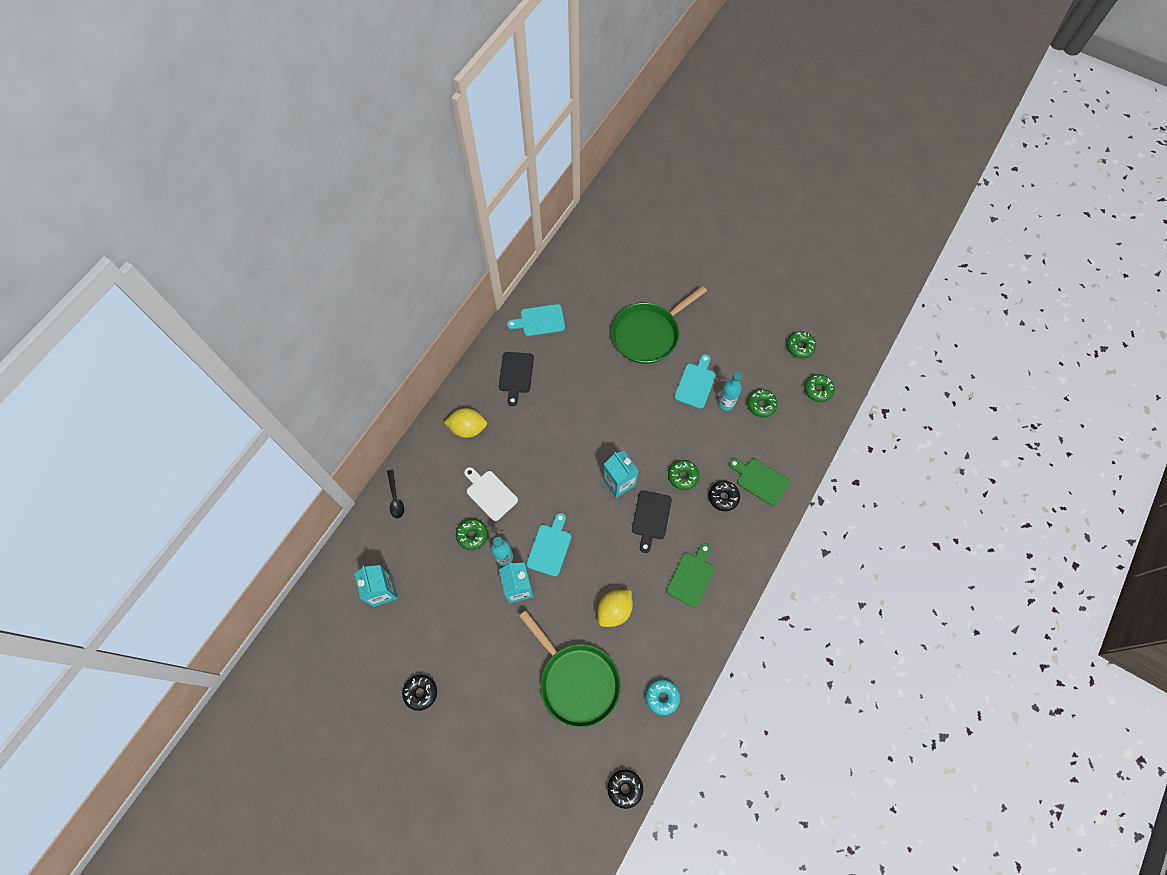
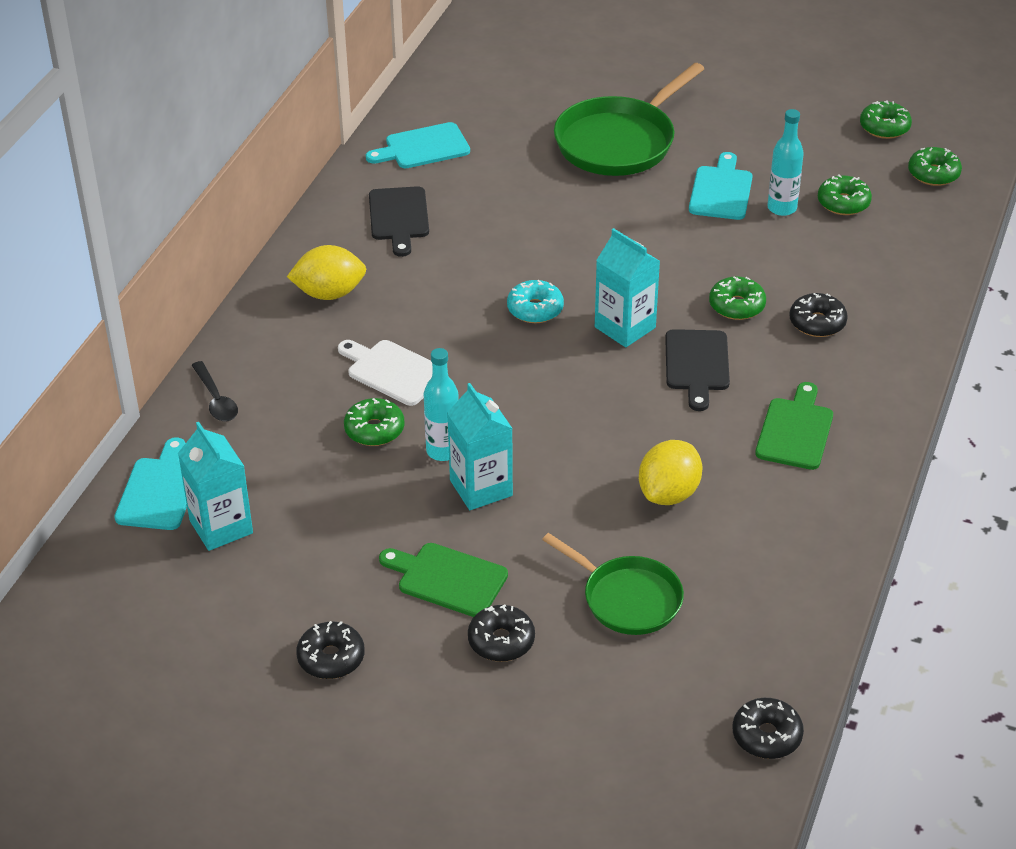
camera: 10 degrees left, 25 degrees down
green pan [519,611,621,728] -> green pan [542,533,684,635], size x0.64
turquoise cutting board [527,513,571,577] -> turquoise cutting board moved to [115,438,187,530]
turquoise donut [646,679,680,715] -> turquoise donut moved to [507,280,564,323]
green cutting board [729,459,790,506] -> green cutting board moved to [379,543,508,617]
none -> black donut [468,604,535,662]

